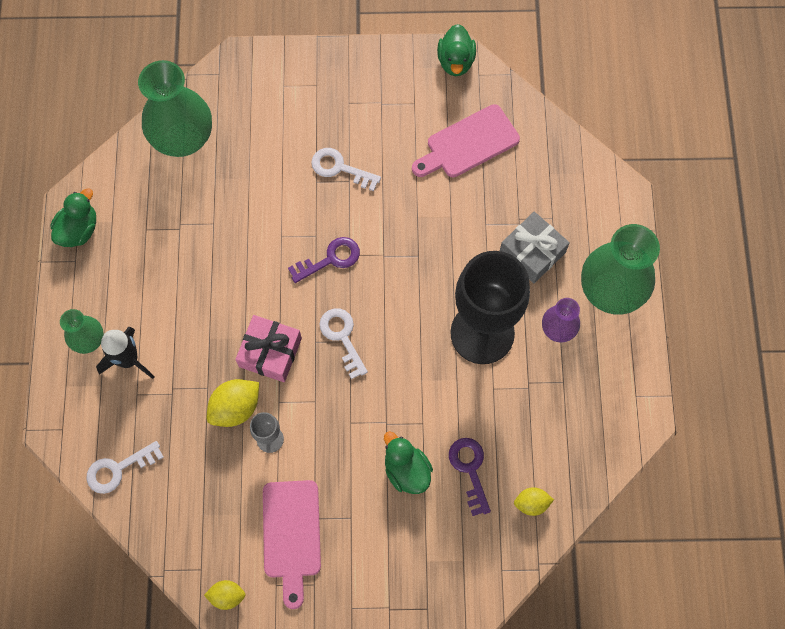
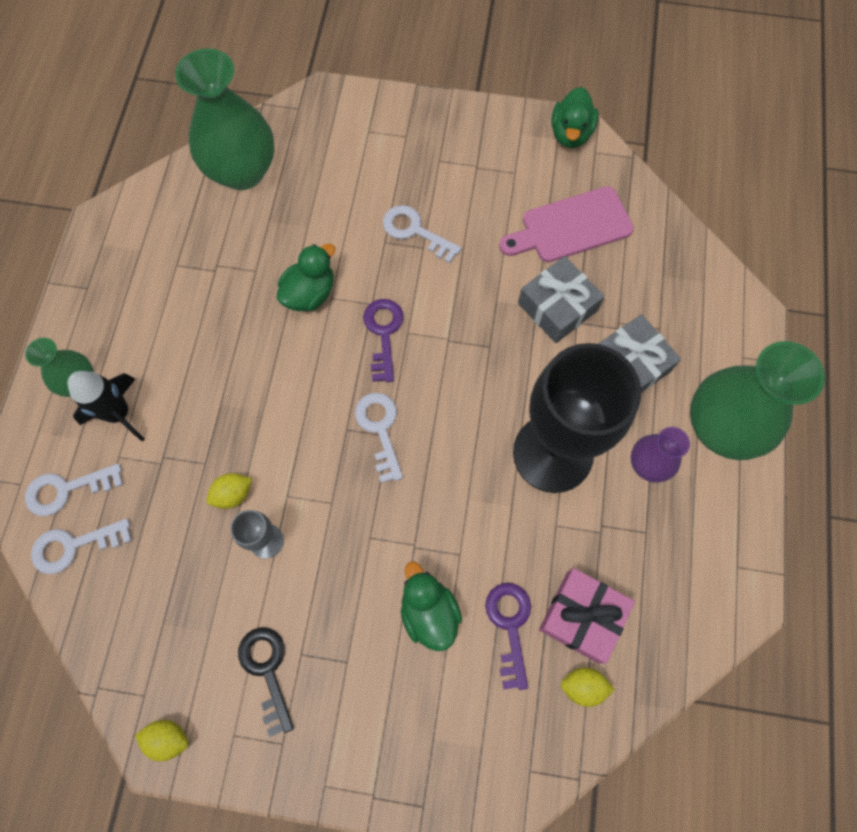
camera: 10 degrees right, 0 degrees up
green duck [51,188,96,247] -> green duck moved to [277,243,335,311]
yellow lemon [207,379,259,427] -> yellow lemon [206,473,252,509], size x0.62
pink gift [235,315,302,382] -> pink gift moved to [539,568,635,663]
pink cutting board [263,480,321,609] -> black key [238,627,294,737]
purple key [288,237,360,283] -> purple key turned 75 degrees counterclockwise [363,299,404,382]
none -> white key [25,463,123,516]
none -> grey gift [518,256,605,343]

